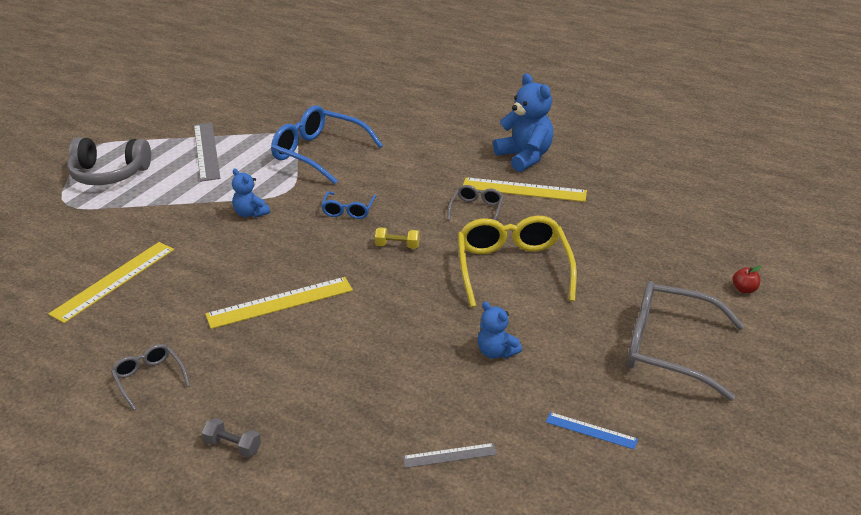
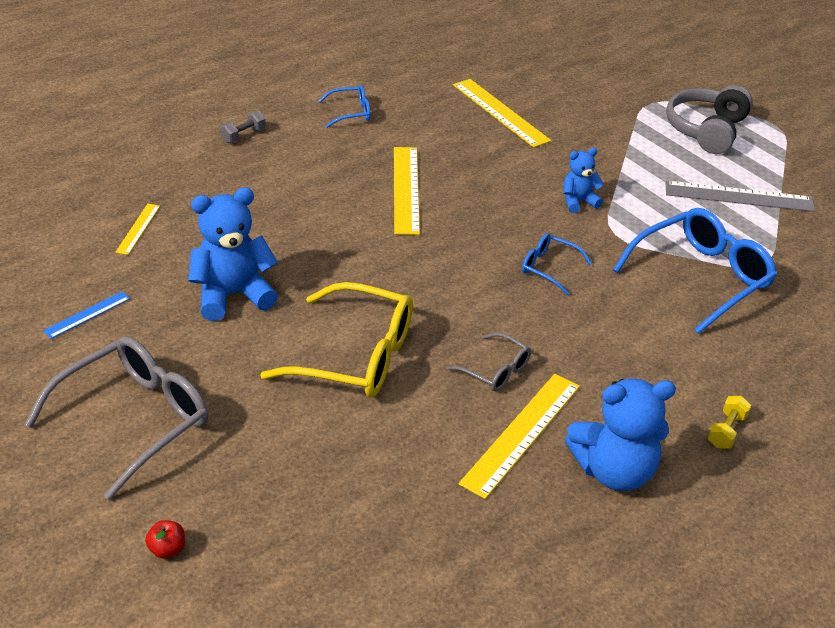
camera: 110 degrees right, 5 degrees up
grey glasses [111,344,190,411] -> blue glasses [319,85,370,128]
yellow dumbbell [375,227,420,249] -> yellow dumbbell moved to [708,396,751,449]
grey ruler [403,443,497,468] -> yellow ruler [115,204,160,255]
blue teddy bear [478,302,522,359] -> blue teddy bear [188,187,278,321], size x1.80

